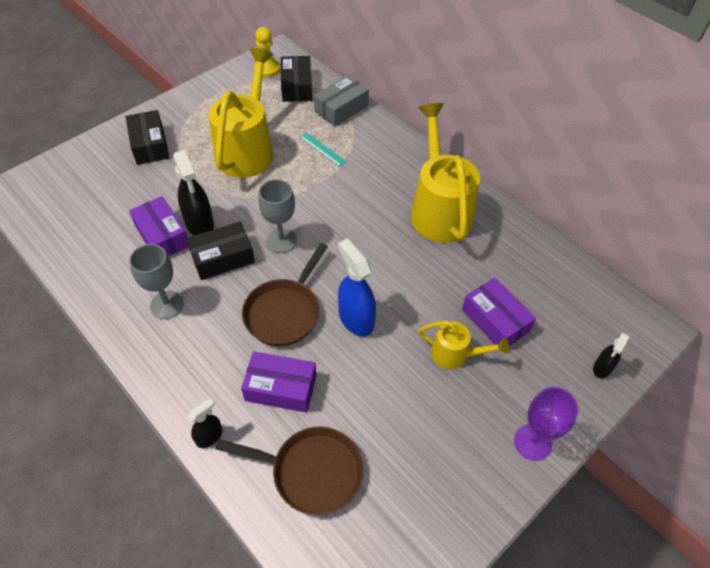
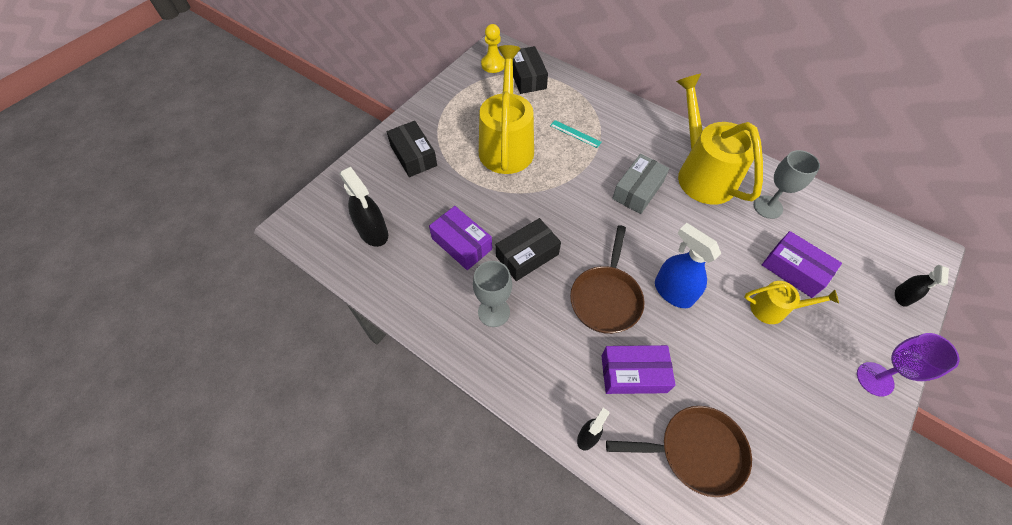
camera: 10 degrees left, 5 degrees up
black spray bottle [173,150,214,236] -> black spray bottle moved to [339,167,388,247]
grey goblet [258,179,297,253] -> grey goblet moved to [754,150,820,219]
grey box [314,75,369,126] -> grey box moved to [612,154,669,214]

